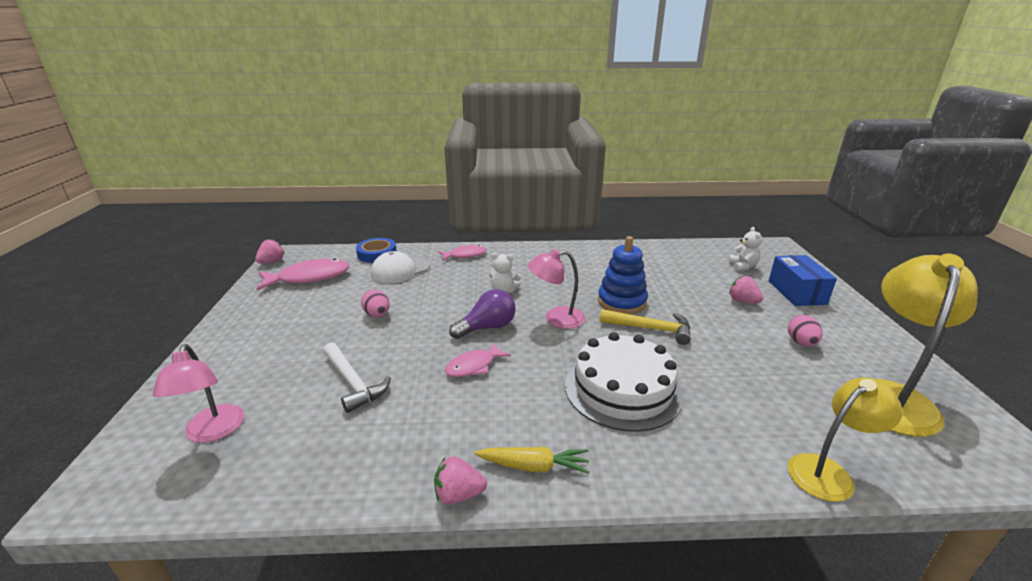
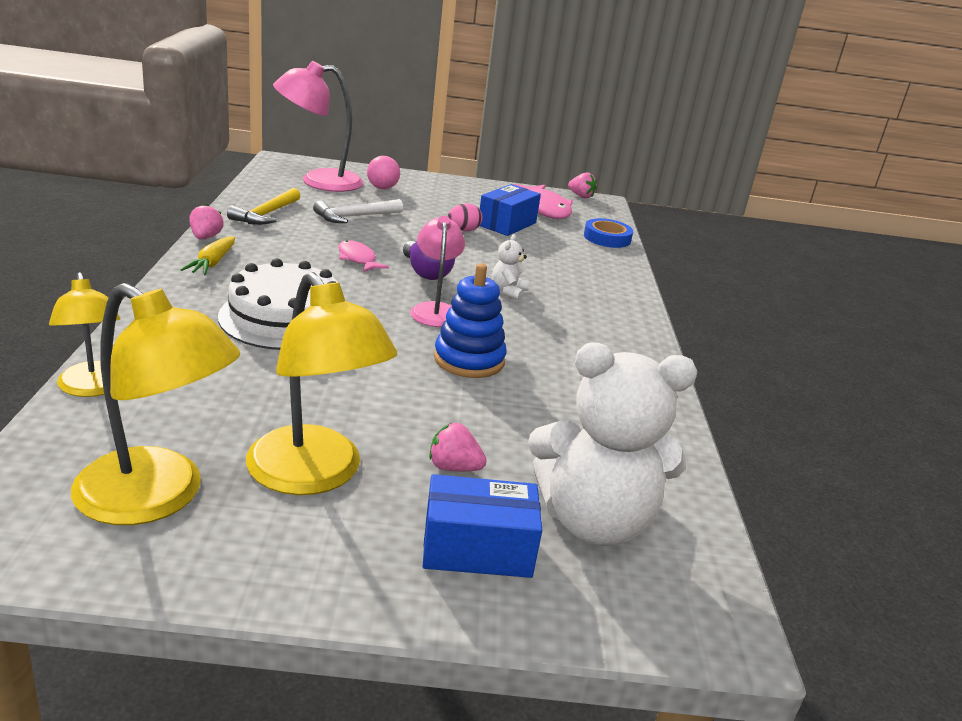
camera: 90 degrees right, 0 degrees up
pink lamp [153,344,244,443] -> pink lamp [273,61,363,192], size x1.60
white cap [371,251,430,284] -> none
pink fish [438,245,487,261] -> none
yellow hammer [600,309,691,345] -> yellow hammer moved to [227,188,300,225]
white teddy bear [729,227,762,271] -> white teddy bear [528,343,697,546], size x2.41
pink strawberry [729,276,763,303] -> pink strawberry turned 120 degrees counterclockwise [429,423,487,471]
pink egg [788,315,823,346] -> yellow lamp [246,272,397,495]
none -> pink ball [367,156,400,189]
none -> blue box [480,184,541,236]

